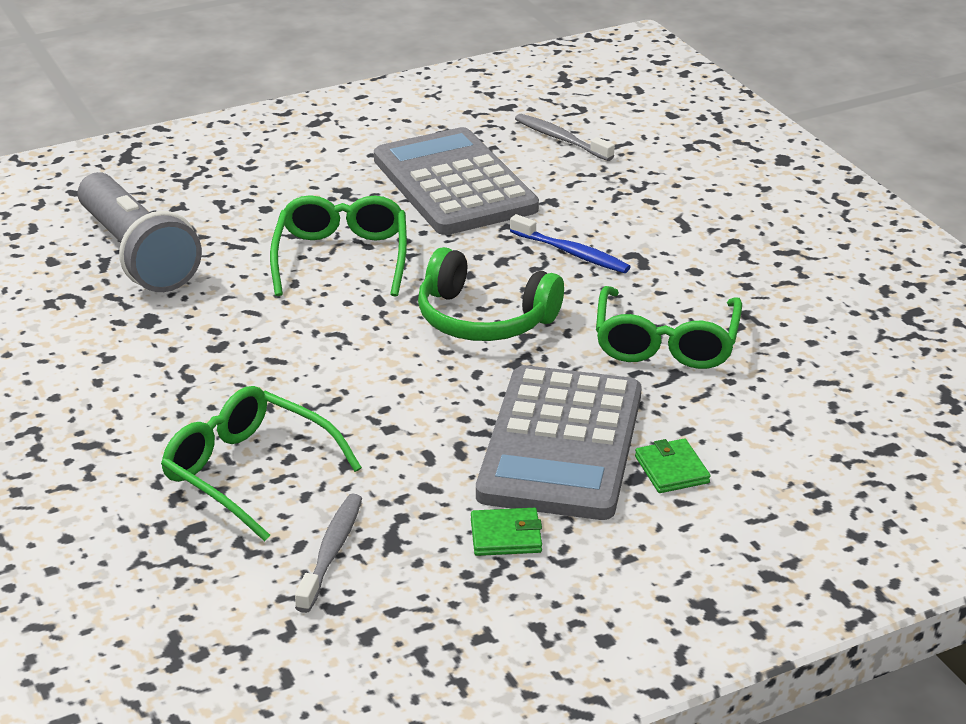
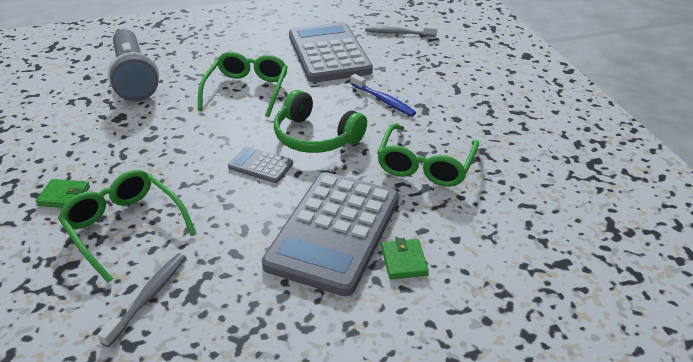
camera: 10 degrees right, 5 degrees up
green wallet [471,508,542,556] -> green wallet moved to [36,179,90,208]
grey toothbrush [515,114,614,161] -> grey toothbrush turned 45 degrees counterclockwise [365,26,438,37]
none -> grey calculator [228,146,293,183]

